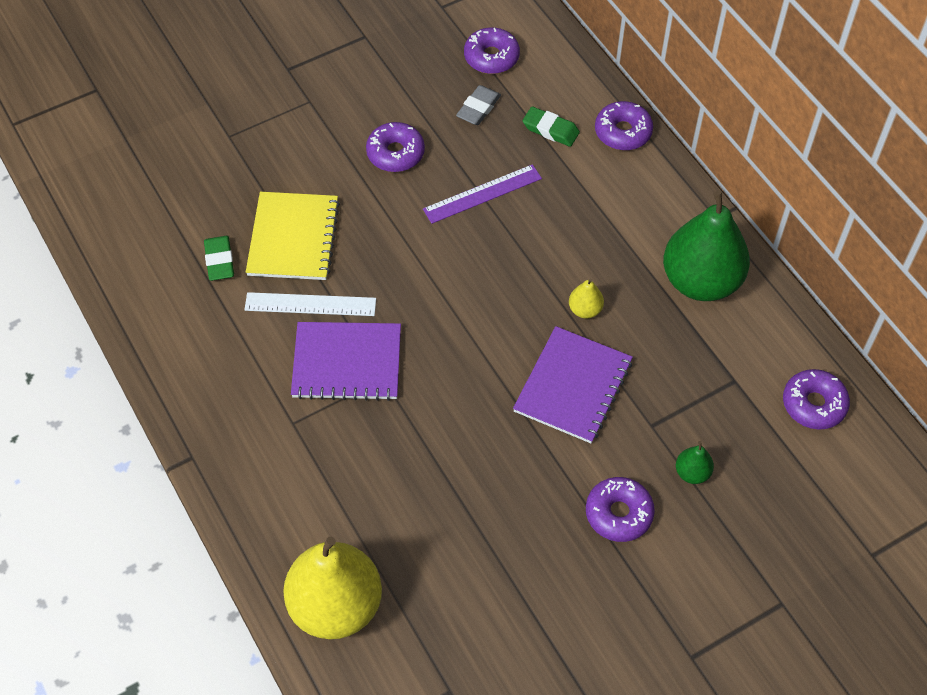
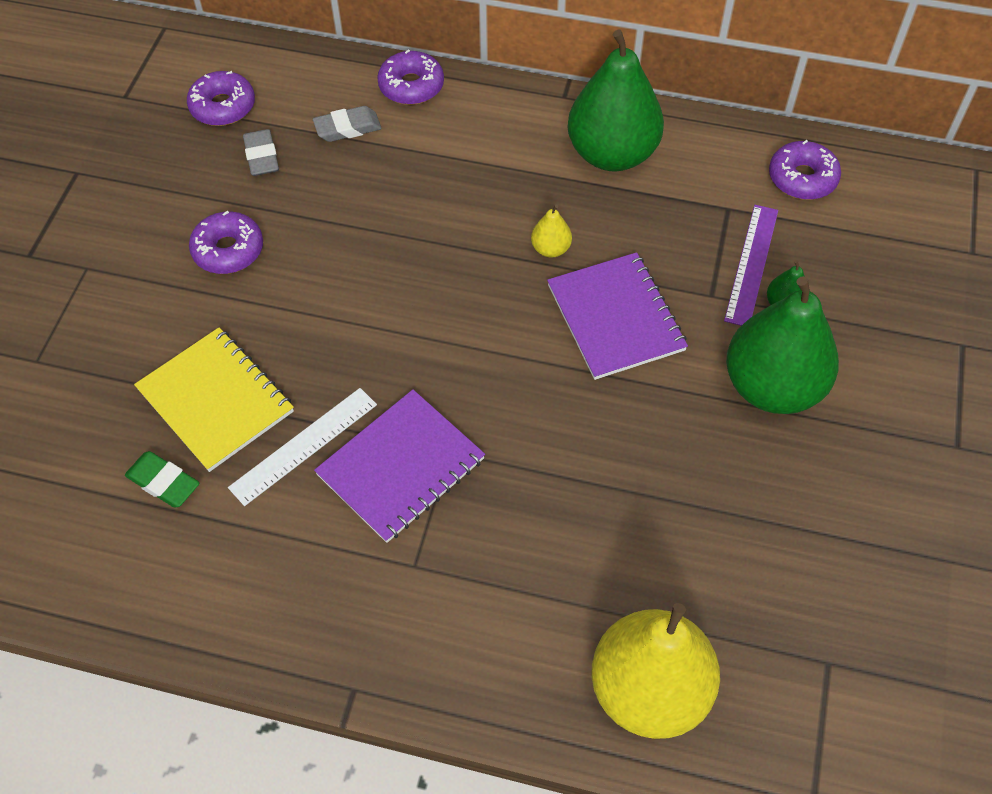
camera: 45 degrees left, 0 degrees up
purple ruler [423,164,542,224] -> purple ruler moved to [724,205,778,326]
green eraser [523,107,580,147] -> grey eraser [313,106,382,142]
purple donut [586,477,655,542] -> green pear [726,276,839,414]

